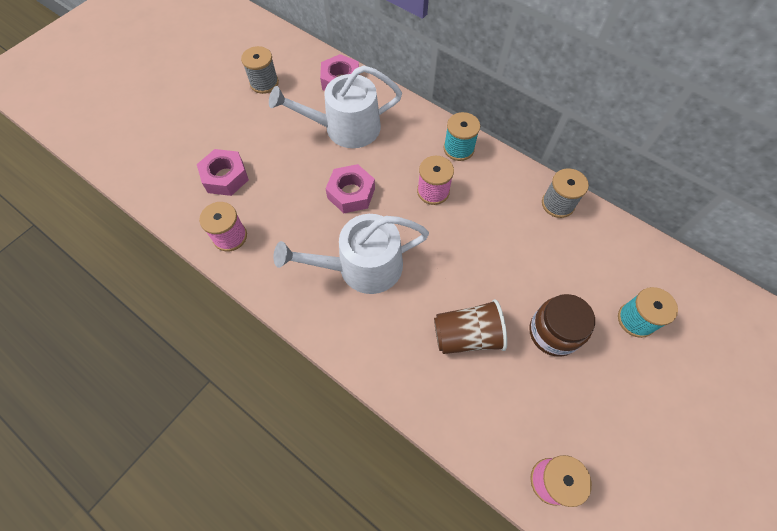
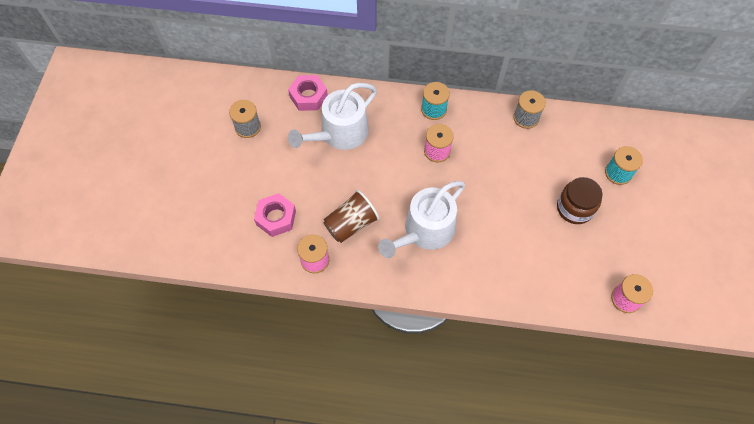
camera: 30 degrees left, 0 degrees up
pink nut [325,164,375,213] -> none
brown cup [434,299,507,354] -> brown cup moved to [324,190,379,243]

